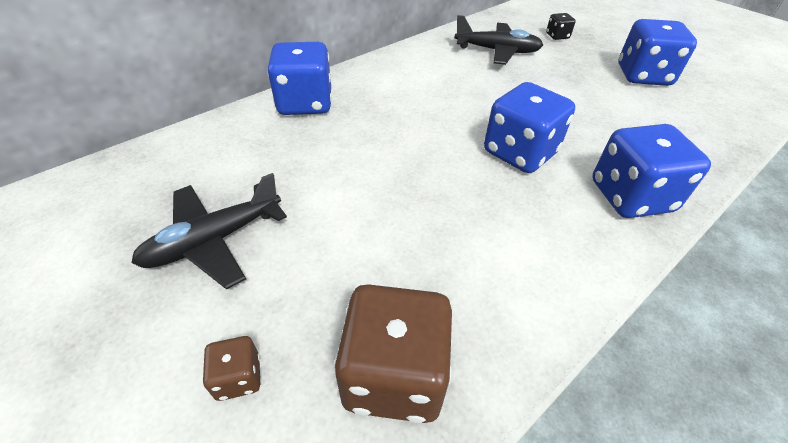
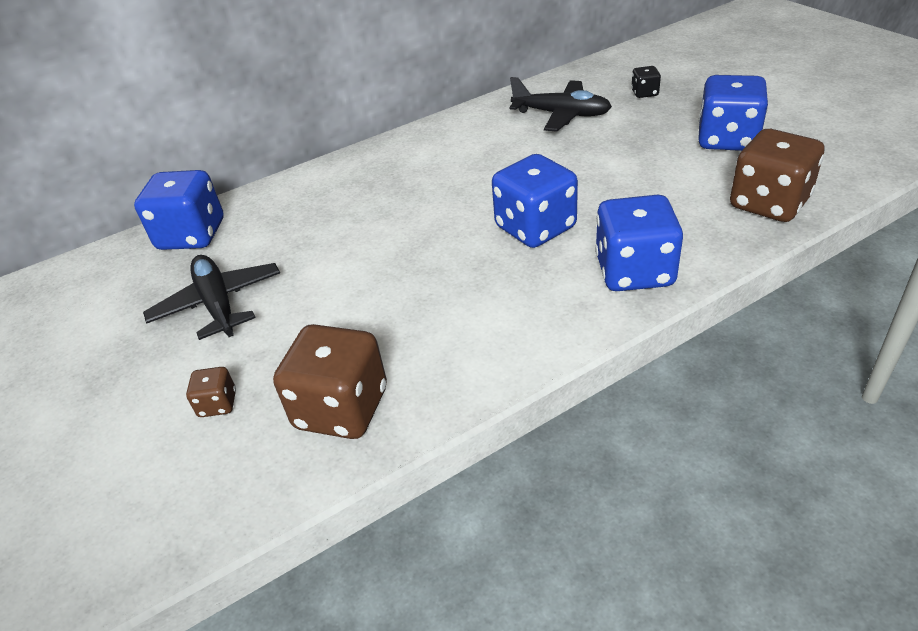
camera: 15 degrees right, 5 degrees down
black plane [131,173,287,289] -> black plane turned 90 degrees clockwise [143,255,280,340]
blue dice [267,42,332,115] -> blue dice moved to [134,170,224,250]
none -> brown dice [730,129,824,222]

